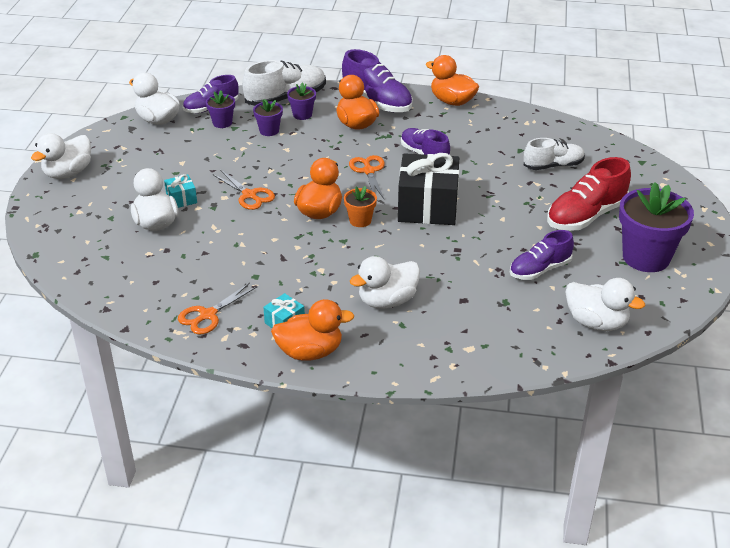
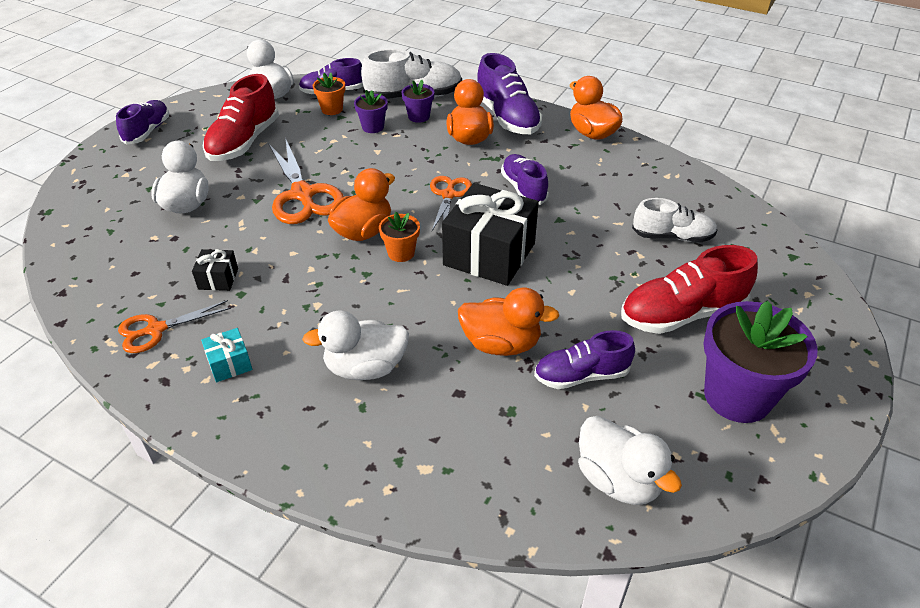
camera: 20 degrees right, 5 degrees up
white duck [31,133,91,179] -> purple shoe [116,100,169,144]
turquoise gift [164,174,197,208] -> none
purple flower pot [206,91,235,128] -> orange flower pot [313,73,345,115]
orange scissors [212,170,275,210] -> orange scissors [268,138,344,224], size x1.65
orange duck [271,299,354,361] -> orange duck moved to [458,287,559,356]
none -> black gift [192,249,238,291]
none -> red shoe [203,74,279,161]

